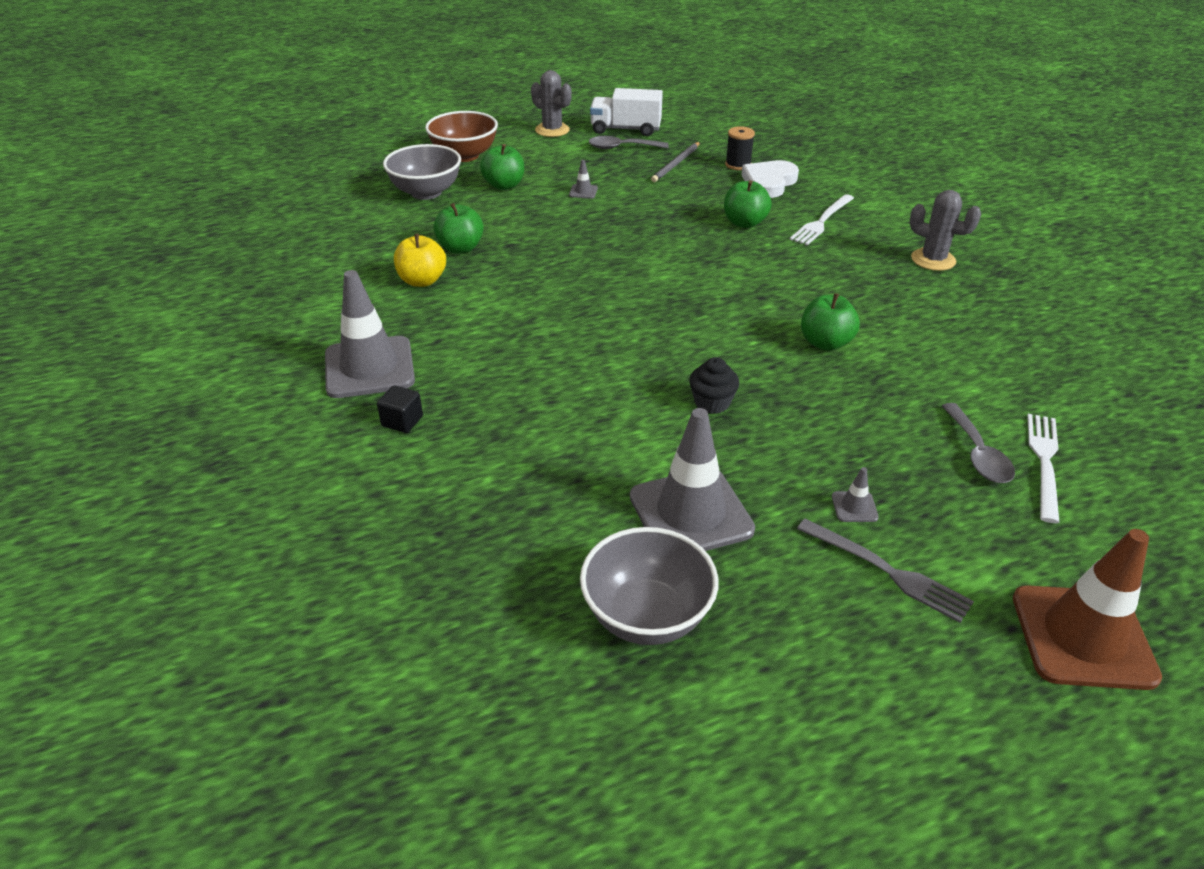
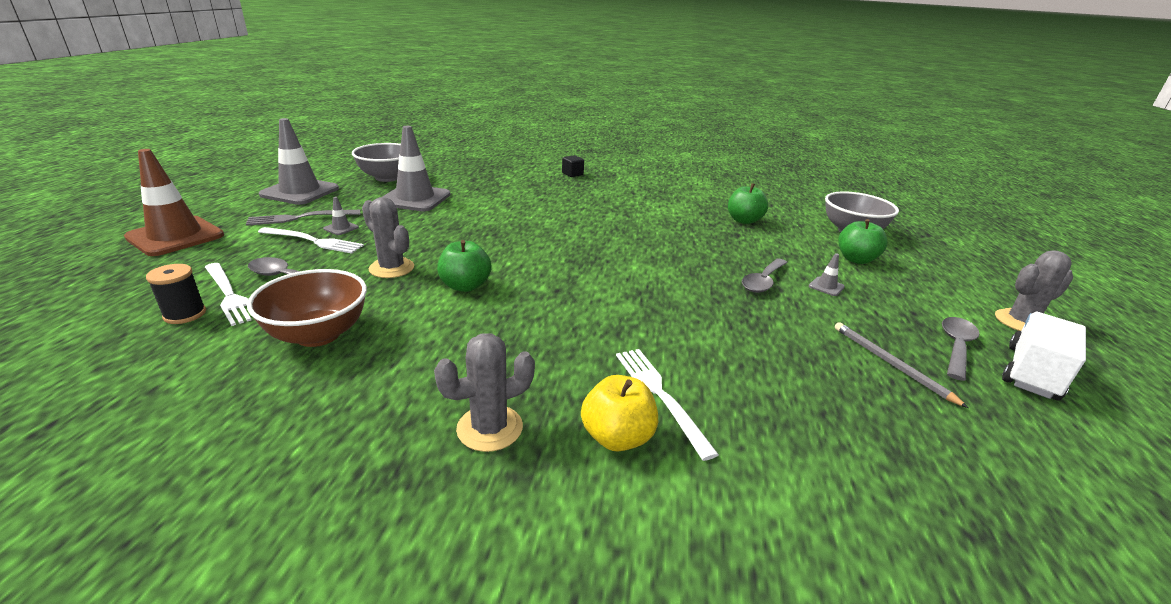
camera: 120 degrees right, 10 degrees down
grey traffic cone [325,270,415,398] -> grey traffic cone moved to [259,118,339,205]
yellow apple [394,234,446,287] -> yellow apple moved to [581,375,658,451]
brown bowl [425,111,498,162] -> brown bowl moved to [247,269,367,347]
black cupcake [689,357,739,414] -> none
green apple [724,180,772,228] -> none
black spool [725,126,755,170] -> black spool moved to [146,264,206,324]
white heart [741,160,799,198] -> none
none -> white fork [258,227,364,254]
none -> grey cactus [362,197,414,278]
none -> grey spoon [742,259,787,293]

